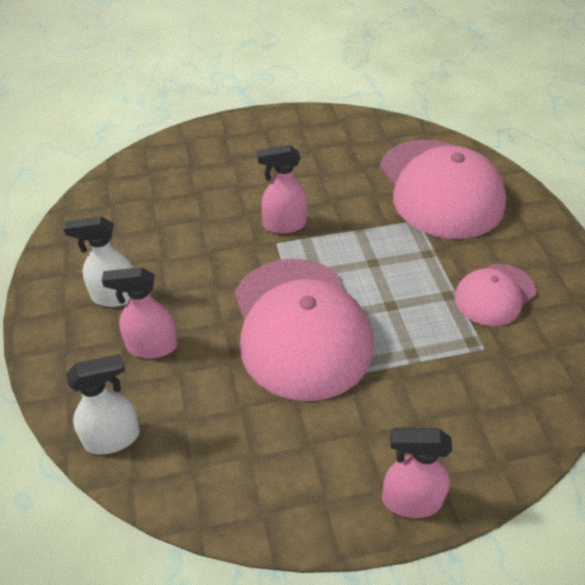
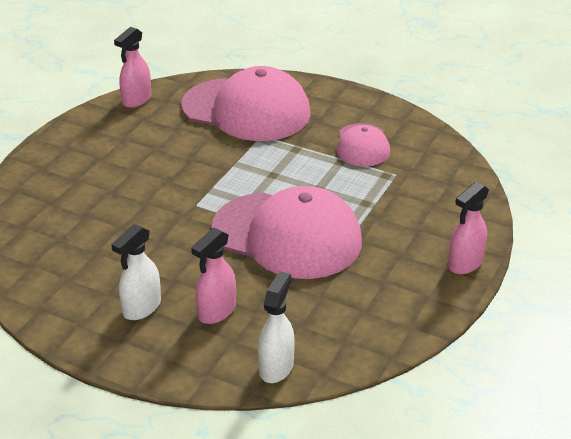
camera: 50 degrees left, 10 degrees down
pink spray bottle [257,145,308,234] -> pink spray bottle moved to [114,27,151,108]

